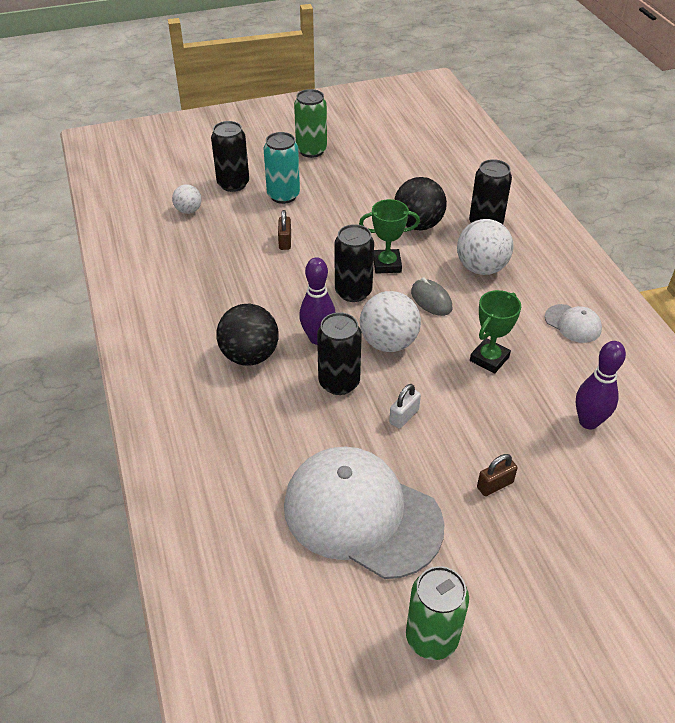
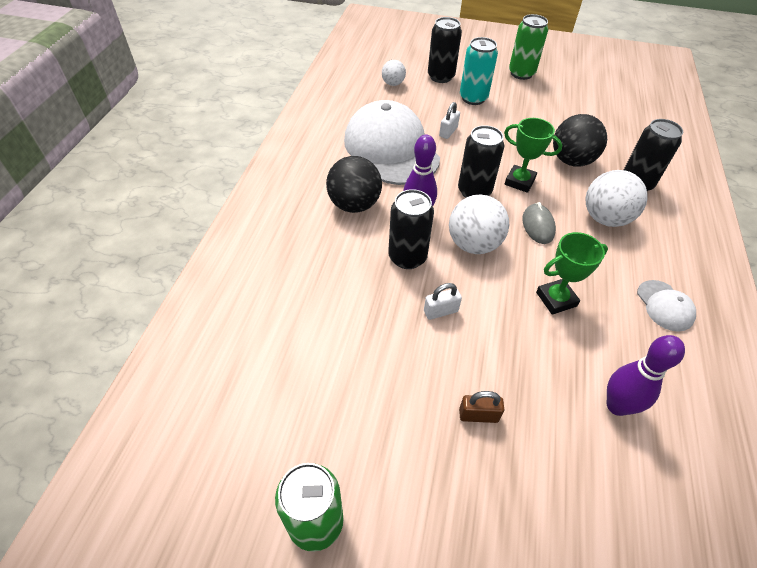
camera: 30 degrees right, 5 degrees up
brown padlock [278,210,291,250] -> white padlock [439,102,460,139]
white cap [284,447,445,579] -> white cap moved to [344,100,440,185]

